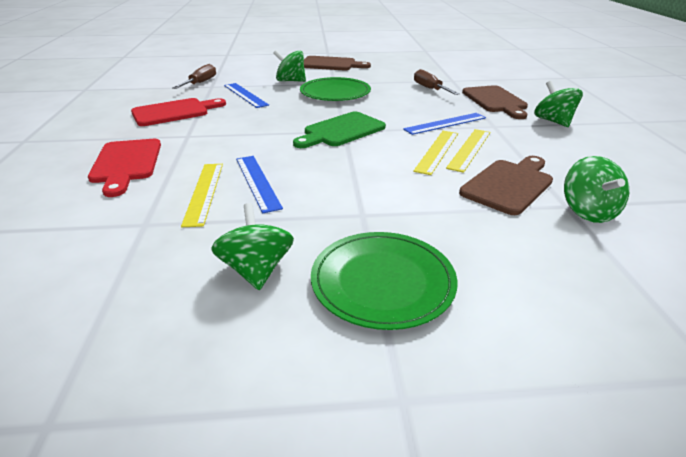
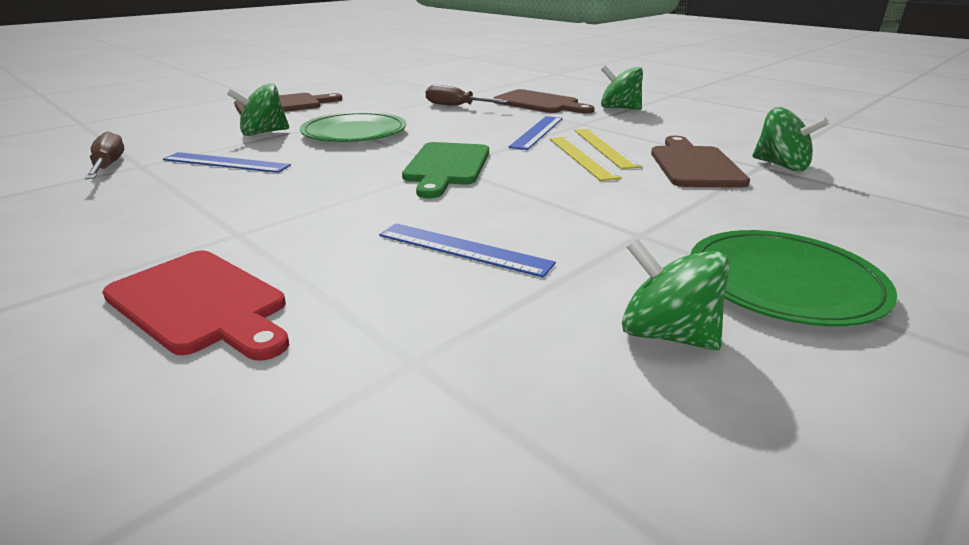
camera: 40 degrees left, 5 degrees down
red cutting board [131,98,226,126] -> none
yellow ruler [181,164,223,227] -> none

